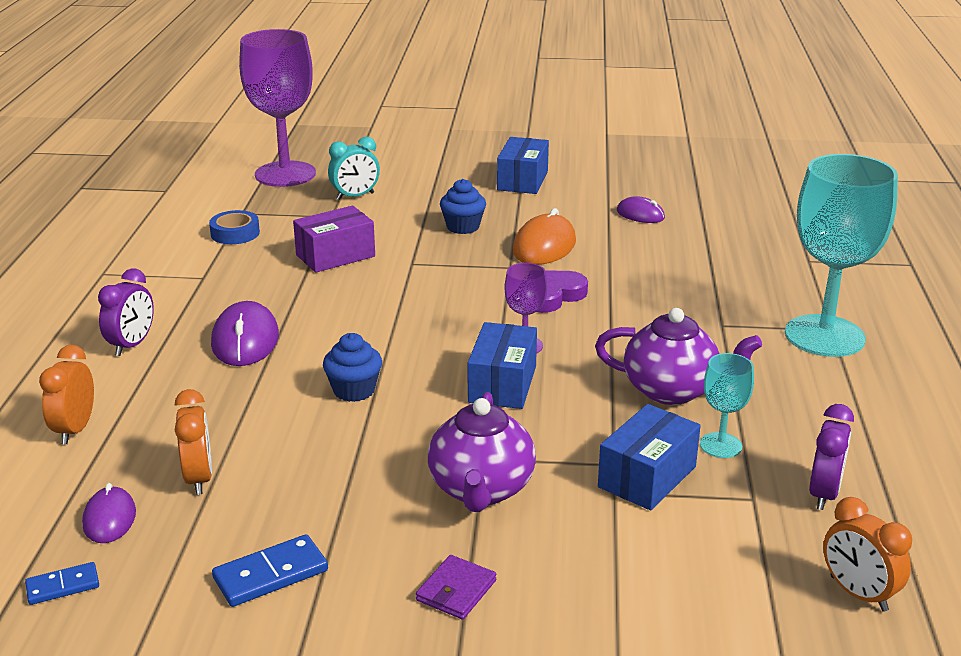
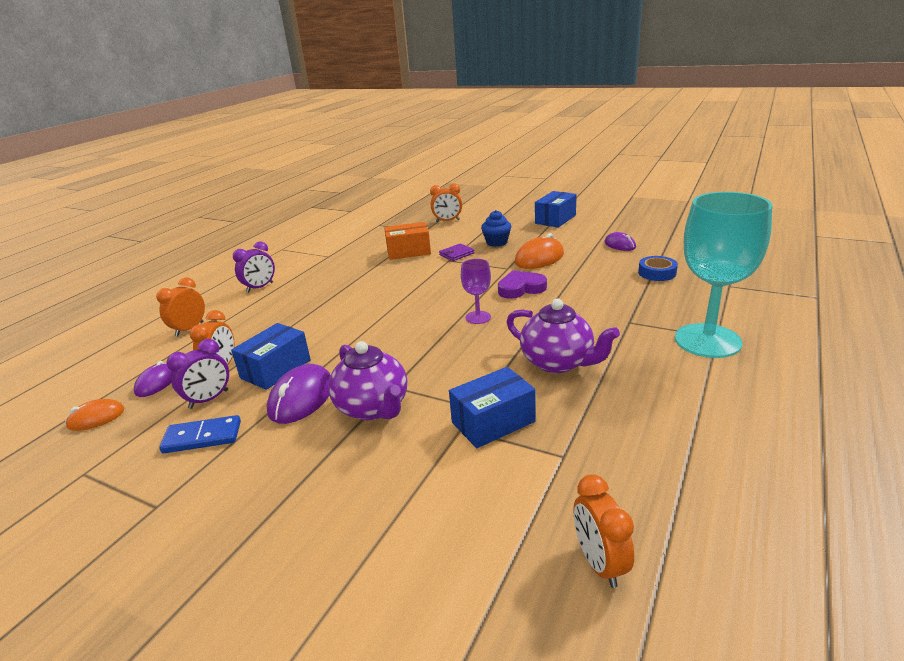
camera: 25 degrees right, 0 degrees up
blue domino [25,562,99,605] -> orange mouse [65,399,124,431]
blue tape [209,210,260,244] -> blue tape moved to [638,256,678,281]
purple mouse [211,301,279,366] -> purple mouse moved to [267,364,330,424]
purple goblet [239,29,316,187] -> none
purple box [293,206,375,273] -> orange box [384,222,431,260]
blue cupcake [323,333,382,402] -> none
turquoise clock [328,137,380,200] -> orange clock [430,184,462,222]
purple wallet [416,555,496,619] -> purple wallet moved to [439,243,475,261]
purple teapot [428,392,536,512] -> purple teapot turned 60 degrees counterclockwise [328,341,407,420]
blue box [467,322,537,409] -> blue box moved to [231,323,311,390]
turquoise goblet [700,353,754,458] -> none
purple clock [809,404,854,510] -> purple clock moved to [166,339,229,409]

